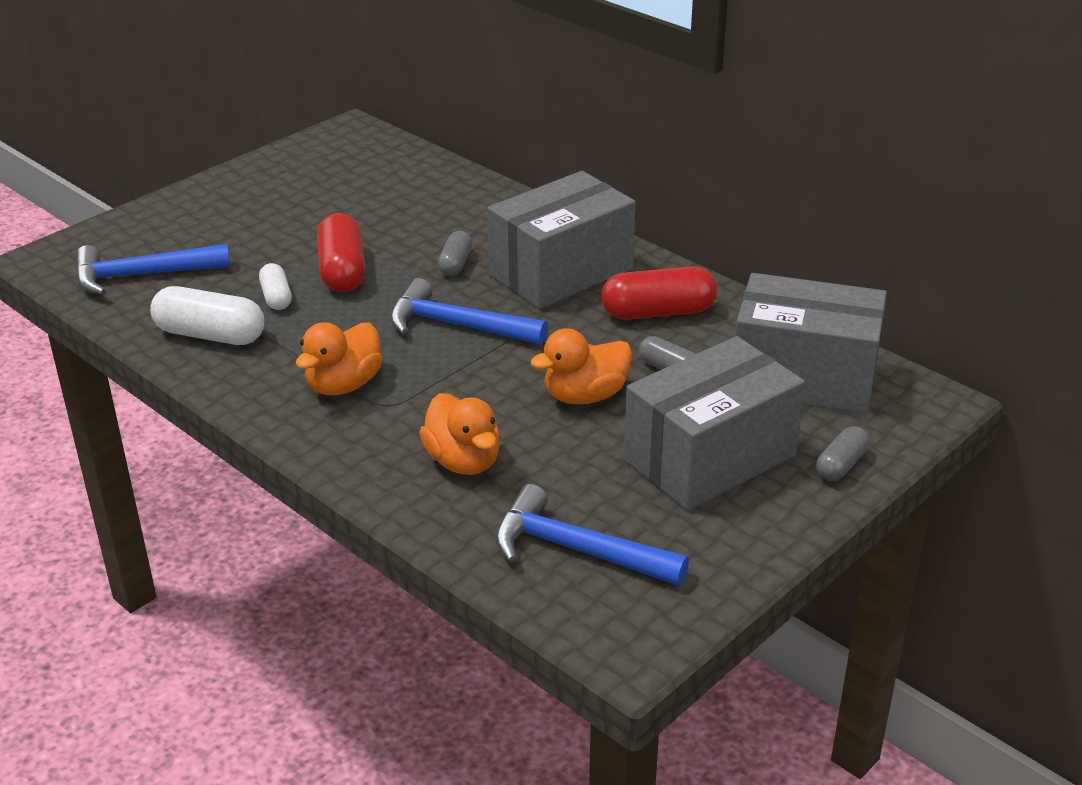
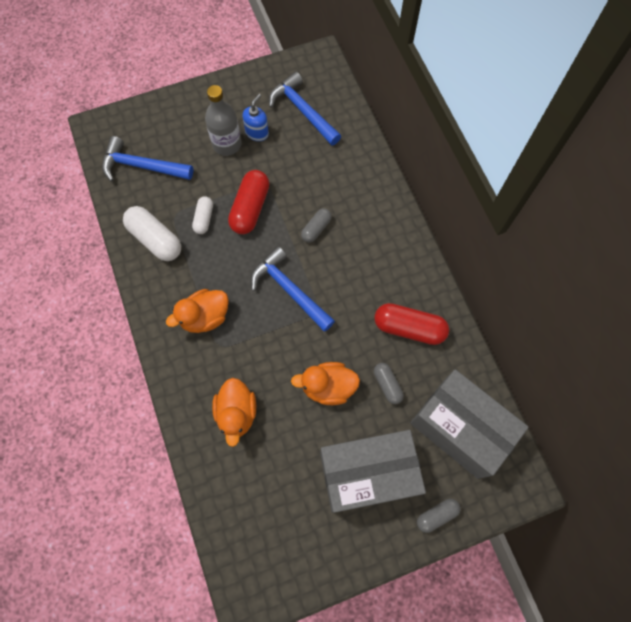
camera: 25 degrees right, 35 degrees up
grey box [487,171,636,309] -> none
blue hammer [495,484,689,586] -> blue hammer moved to [269,71,341,146]
none -> grey bottle [205,85,241,156]
none -> blue soap dispenser [242,94,269,141]

